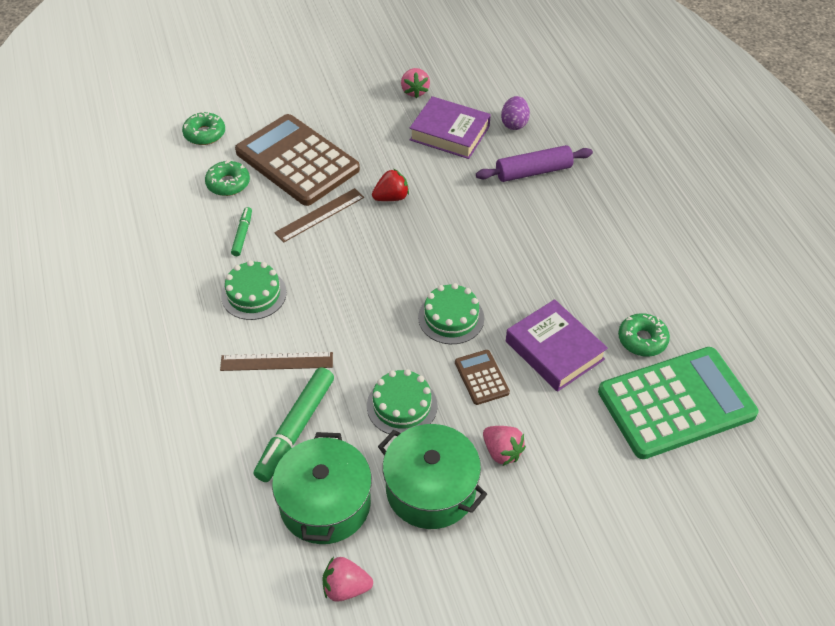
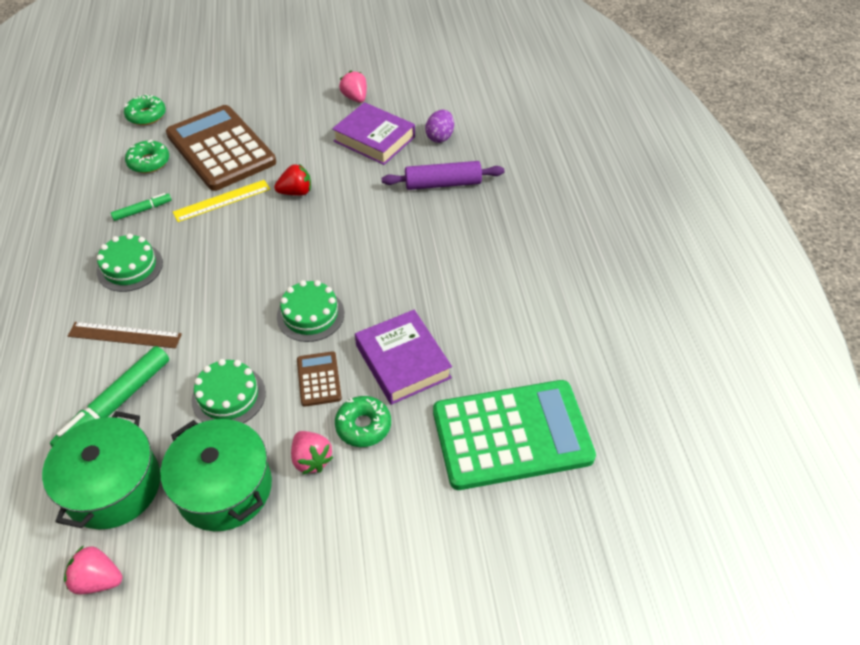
camera: 10 degrees right, 0 degrees up
green marker [231,207,252,256] -> green marker turned 45 degrees clockwise [111,193,172,221]
brown ruler [274,188,364,242] -> yellow ruler [173,180,270,222]
pink strawberry [401,68,430,98] -> pink strawberry turned 150 degrees clockwise [339,71,367,103]
green donut [618,313,670,357] -> green donut moved to [335,396,391,447]

